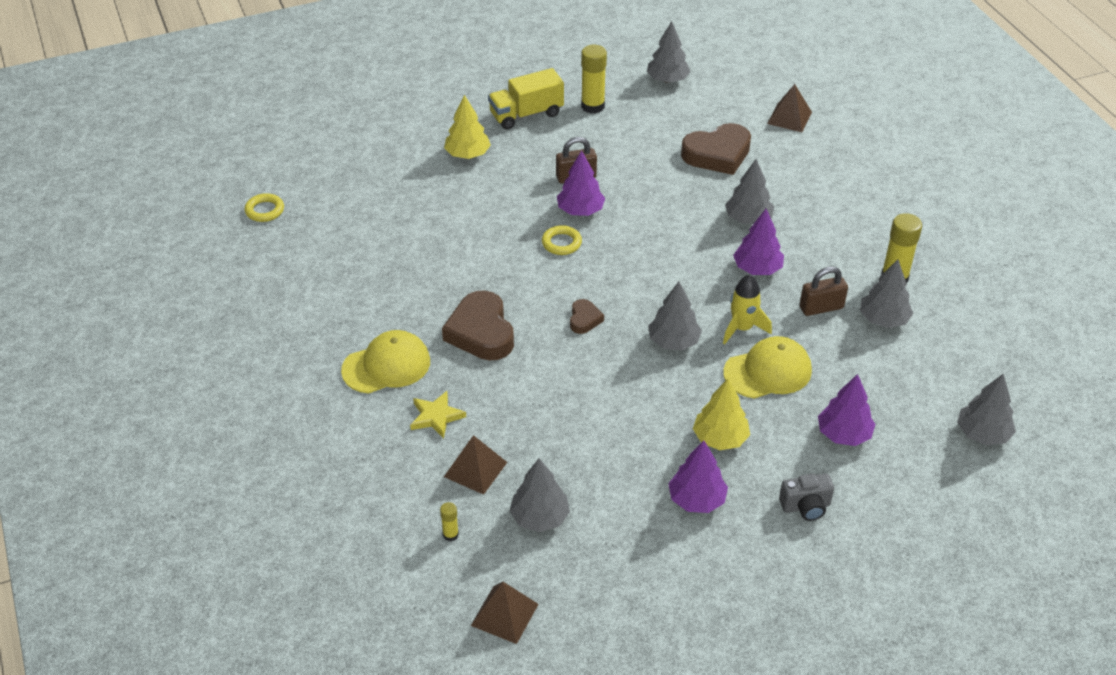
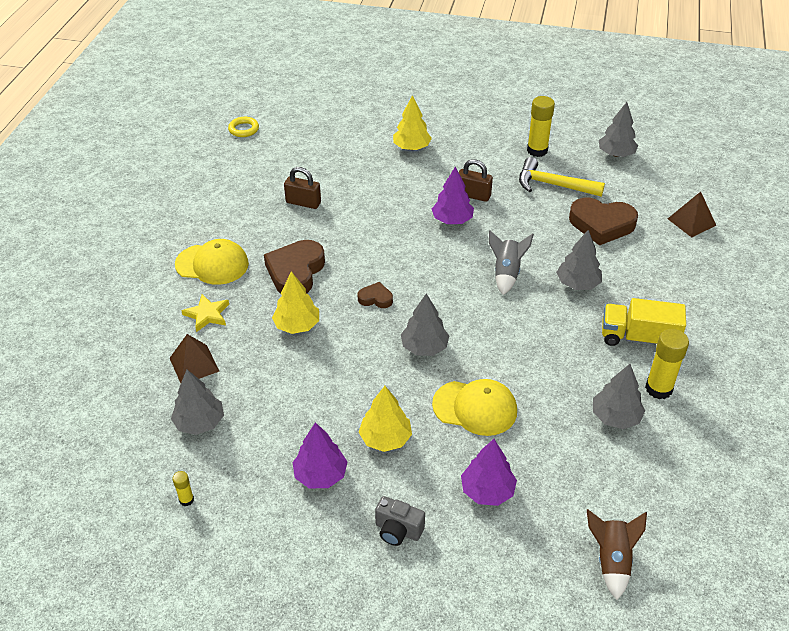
camera: 35 degrees right, 0 degrees up
yellow glue stick [440,502,459,542] -> yellow glue stick moved to [172,471,194,506]
brown pyramid [471,582,538,644] -> none
yellow truck [488,68,564,130] -> yellow truck moved to [602,298,686,346]
yellow ring [542,225,582,255] -> none
brown heart [570,299,604,334] -> brown heart turned 120 degrees counterclockwise [358,282,393,308]
yellow rocket [723,274,772,344] -> none
purple tree [733,209,784,275] -> none
brown padlock [800,266,848,316] -> brown padlock moved to [284,167,321,209]
grey tree [957,374,1016,445] -> brown rocket [587,509,647,600]
none -> yellow tree [272,271,319,334]
none -> grey rocket [489,230,534,295]
none -> yellow hammer [519,157,605,197]

